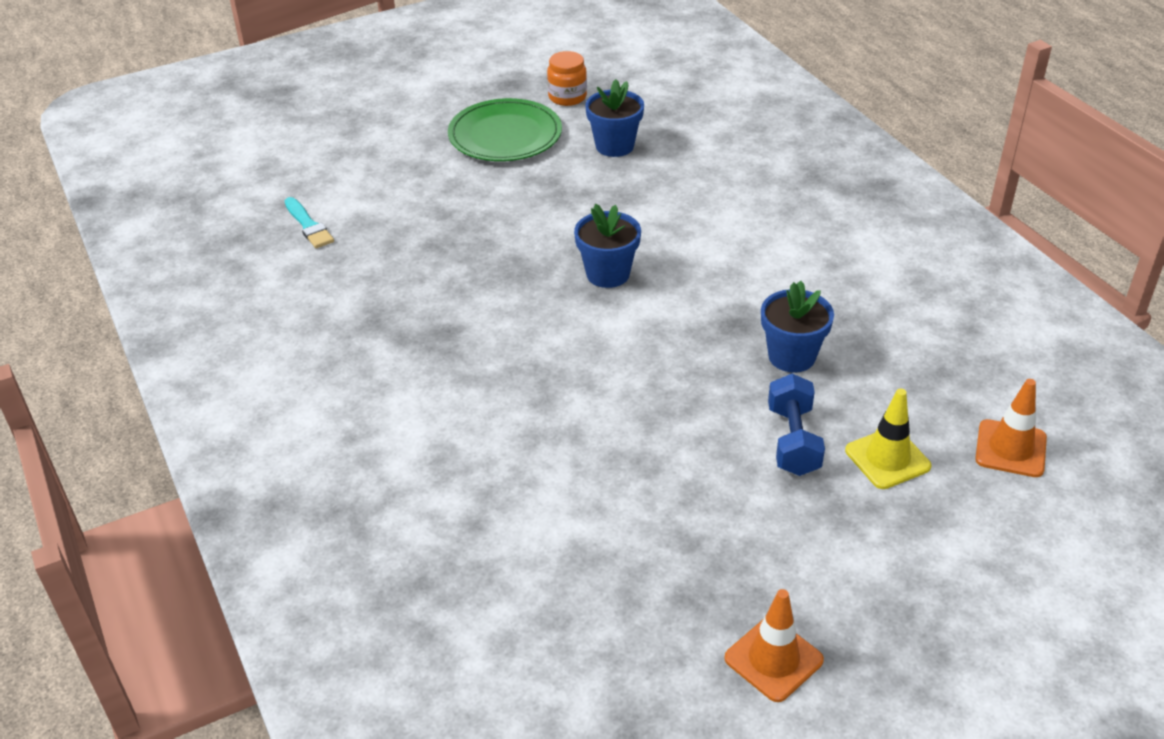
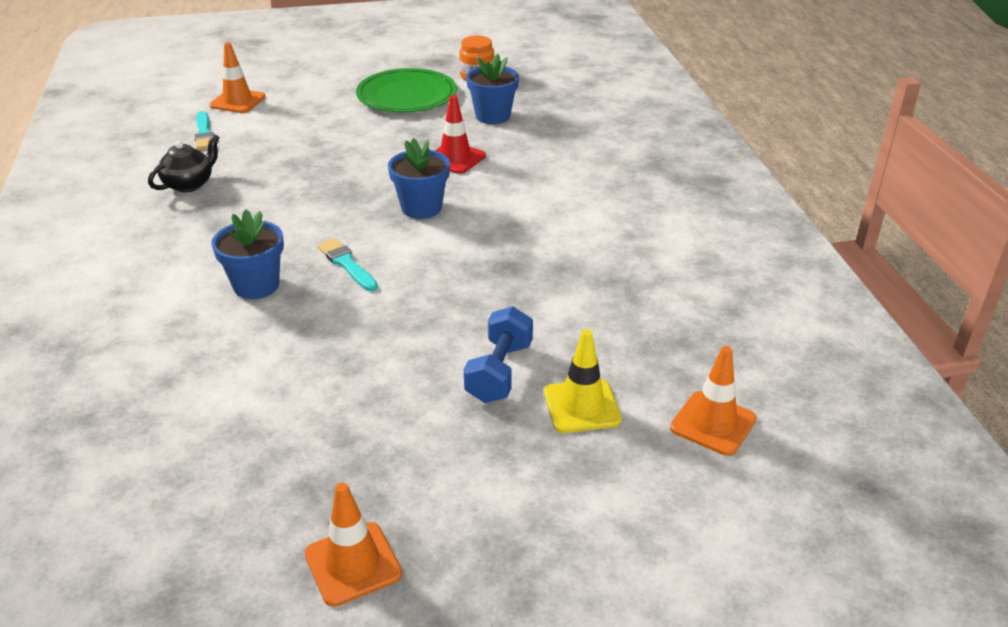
camera: 15 degrees right, 5 degrees down
blue flower pot [761,281,834,373] -> blue flower pot moved to [211,209,284,299]
none -> black teapot [148,134,220,192]
none -> orange traffic cone [209,42,266,113]
none -> turquoise brush [318,238,378,291]
none -> red traffic cone [435,95,486,174]

